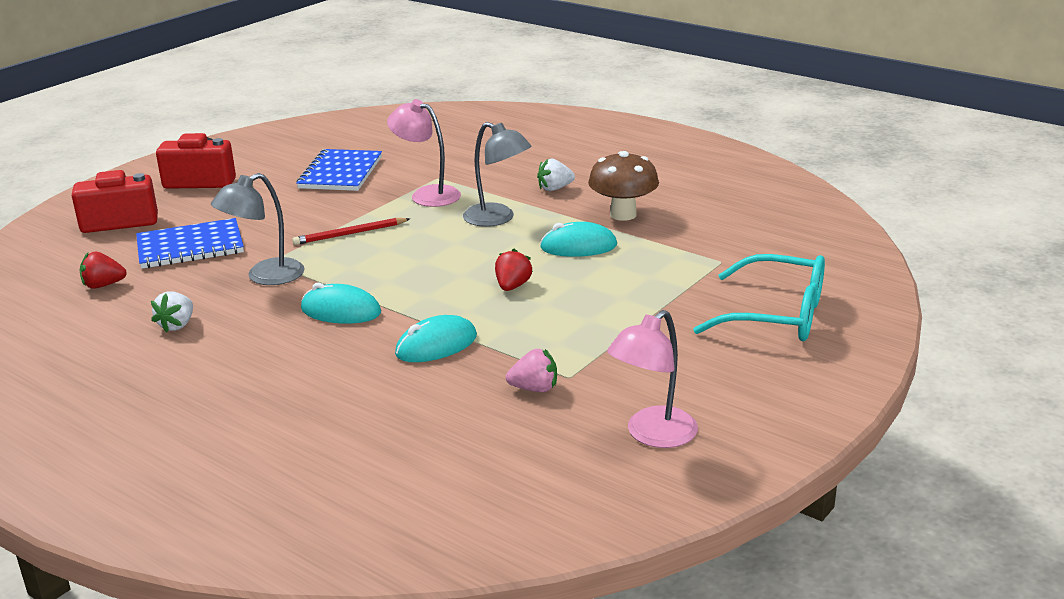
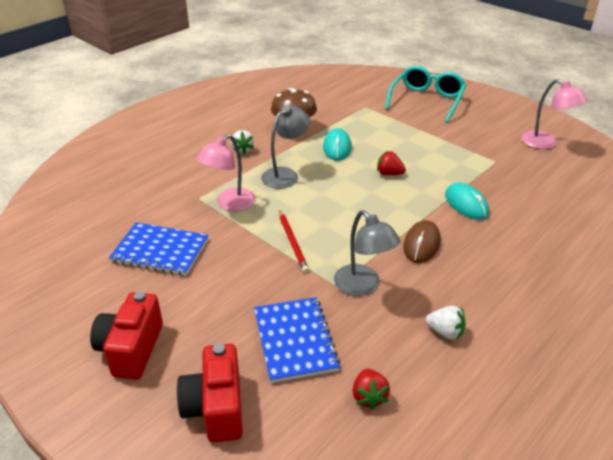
camera: 85 degrees left, 10 degrees up
turquoise mouse [301,283,381,324] -> brown mouse [403,220,440,263]
pink strawberry [506,349,557,392] -> none

